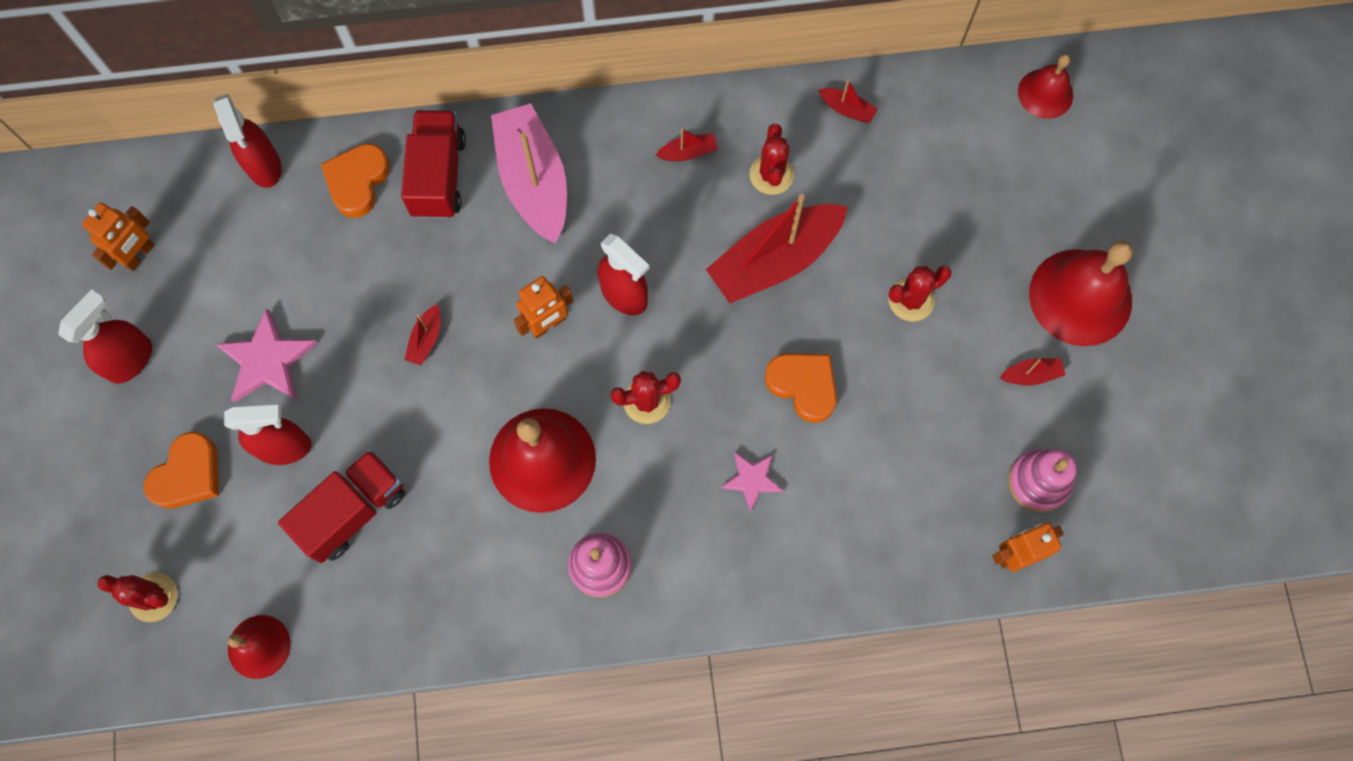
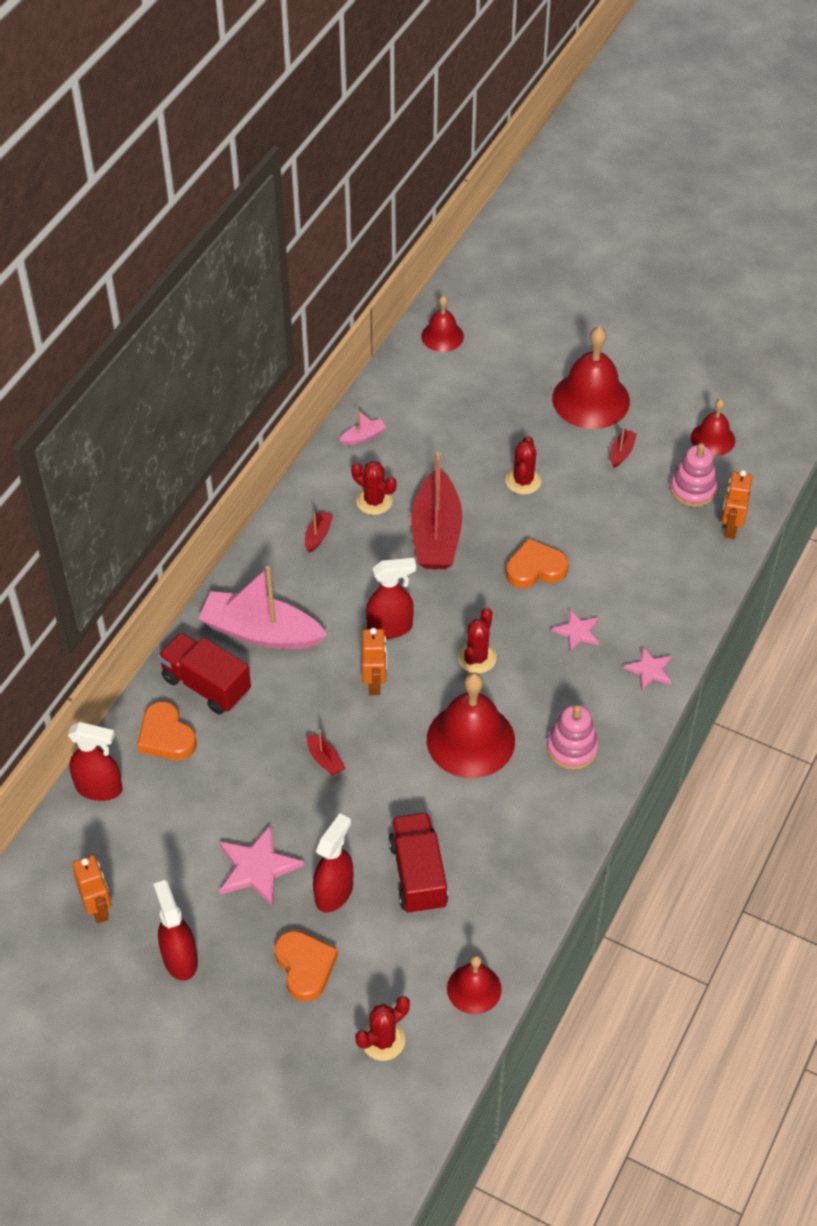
camera: 55 degrees left, 20 degrees down
red boat [819,79,877,123] -> pink boat [340,410,387,445]
none -> pink star [624,647,672,690]
none -> red bell [691,399,735,456]

